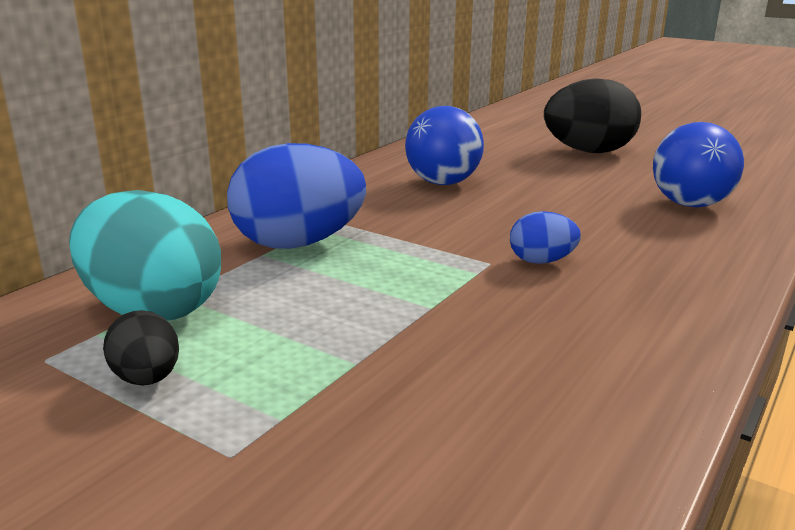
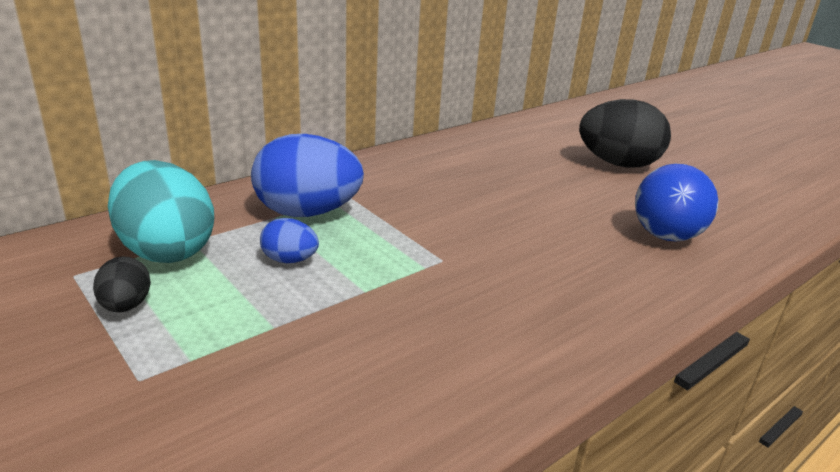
camera: 15 degrees right, 5 degrees up
blue ball [405,106,484,185] -> none
blue egg [510,211,581,264] -> blue egg moved to [260,218,319,263]

